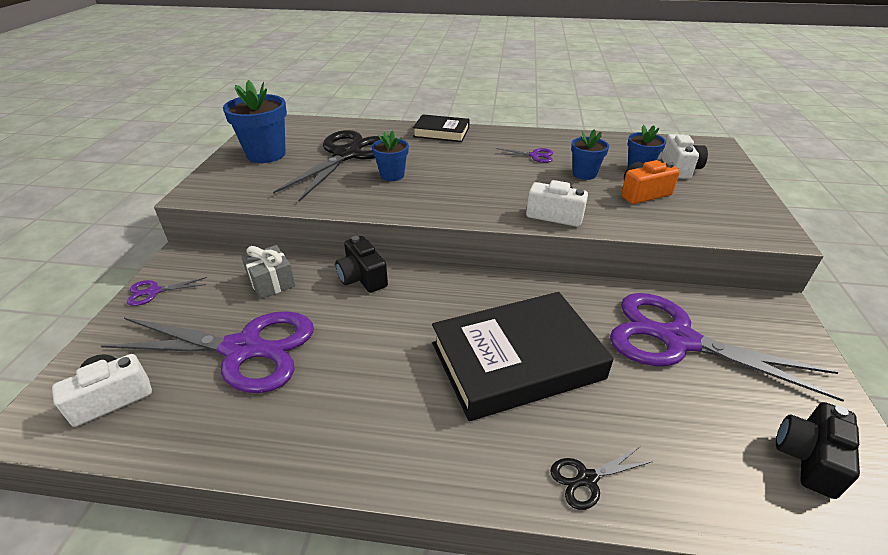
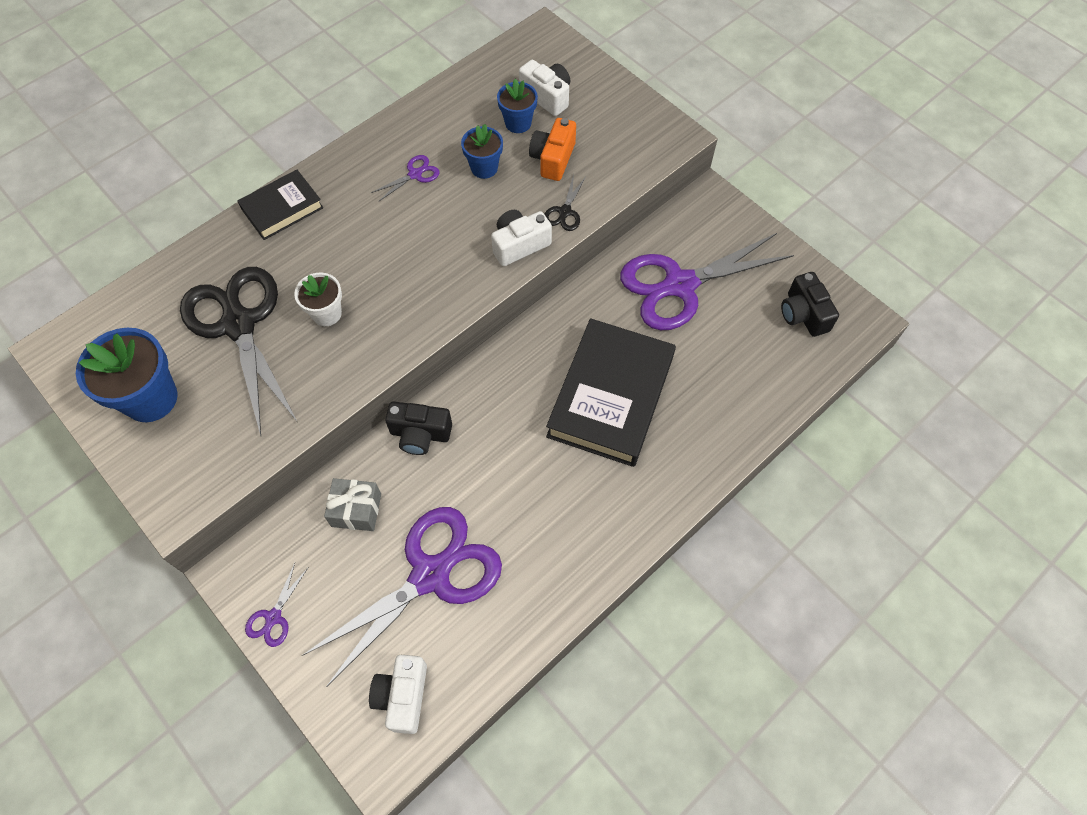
camera: 50 degrees left, 25 degrees up
blue flower pot [372,130,409,181] -> white flower pot [294,272,342,326]
black scissors [550,447,653,510] -> black scissors moved to [544,174,586,231]

